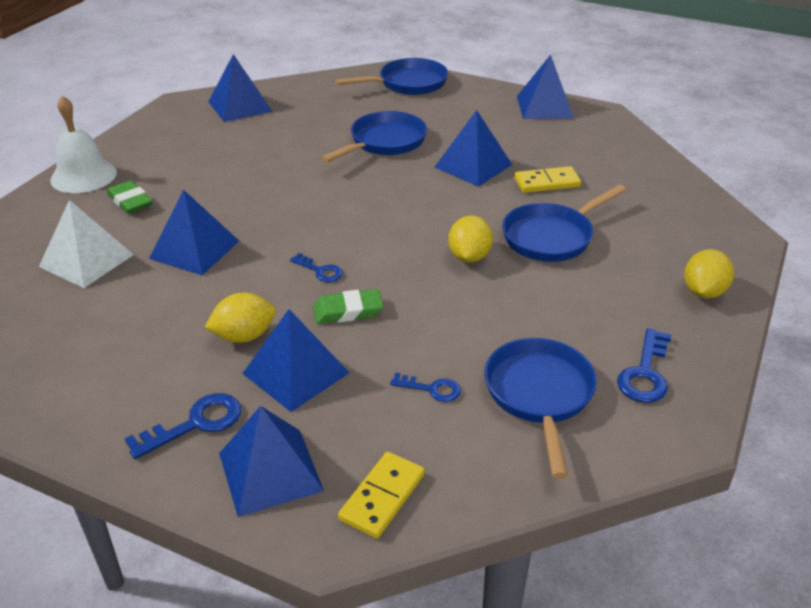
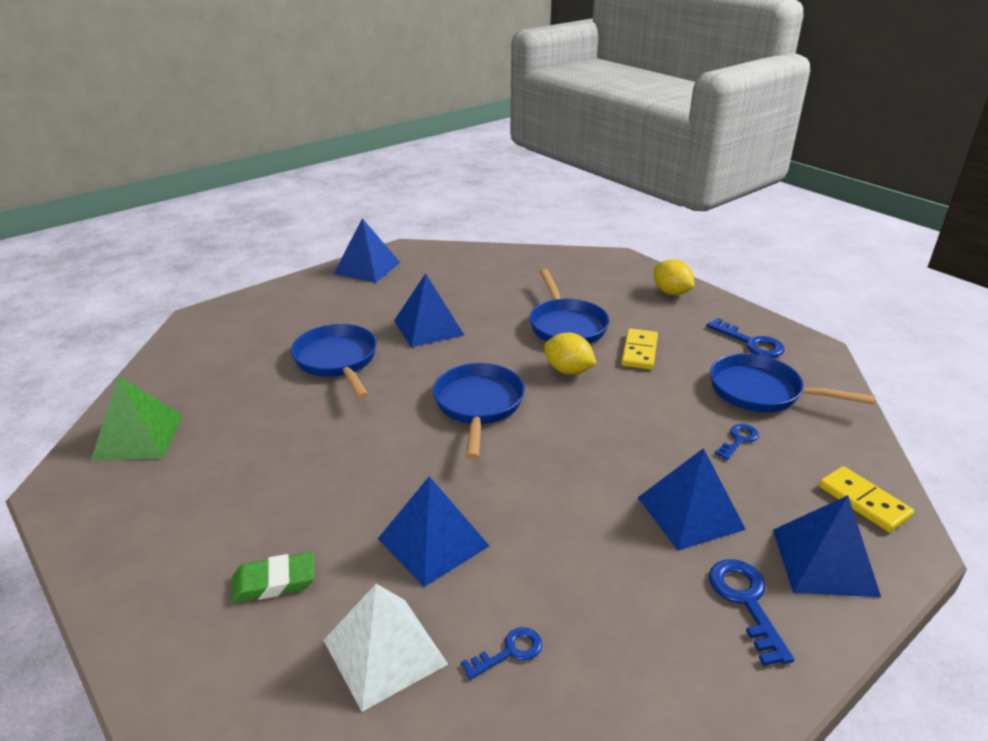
camera: 65 degrees left, 5 degrees down
white bell [50,96,117,193] -> none
yellow lemon [205,293,276,343] -> none
blue pyramid [208,54,272,122] -> green pyramid [91,376,183,461]
blue key [290,253,343,282] -> blue key moved to [461,627,542,680]
green eraser [313,289,383,324] -> none
blue pan [335,58,448,95] -> blue pan moved to [433,363,525,459]
yellow domino [514,166,581,193] -> yellow domino moved to [621,329,658,370]

